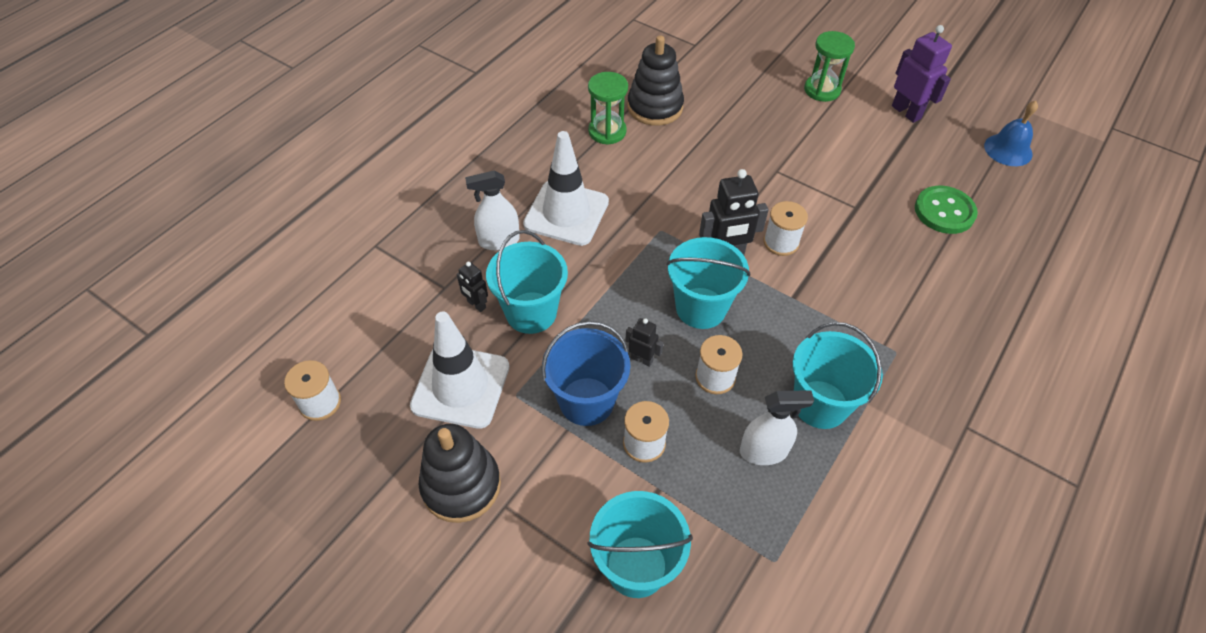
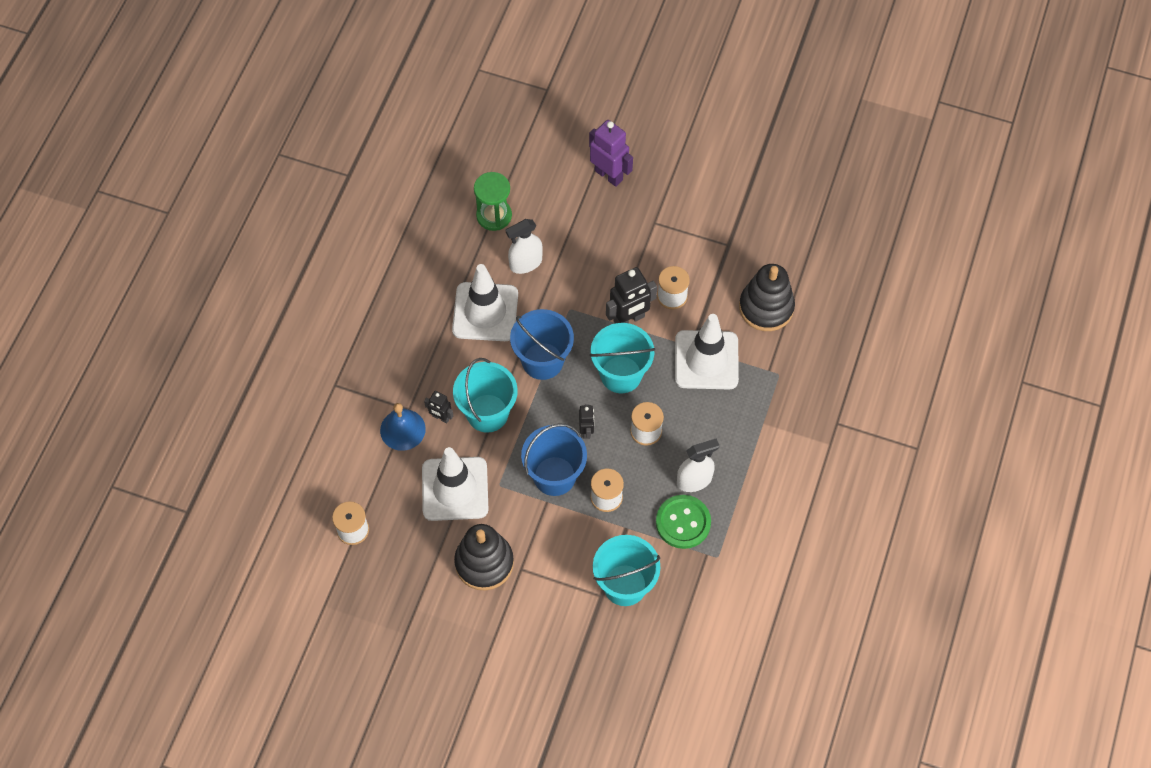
camera: 15 degrees left, 10 degrees up
white spray bottle [465,170,520,250] -> white spray bottle moved to [506,219,543,274]
black robot [625,318,663,367] -> black robot turned 75 degrees clockwise [579,404,594,439]
black stacking toy [628,36,684,126] -> black stacking toy moved to [739,264,795,331]
turquoise bucket [793,322,883,429] -> none
green hourglass [804,31,855,102] -> none
purple robot [892,25,952,123] -> purple robot moved to [589,120,633,187]
green button [915,186,978,234] -> green button moved to [656,495,711,549]
blue bell [984,101,1038,166] -> blue bell moved to [380,403,426,451]
none -> blue bucket [510,309,574,380]
none -> white traffic cone [675,314,739,389]

